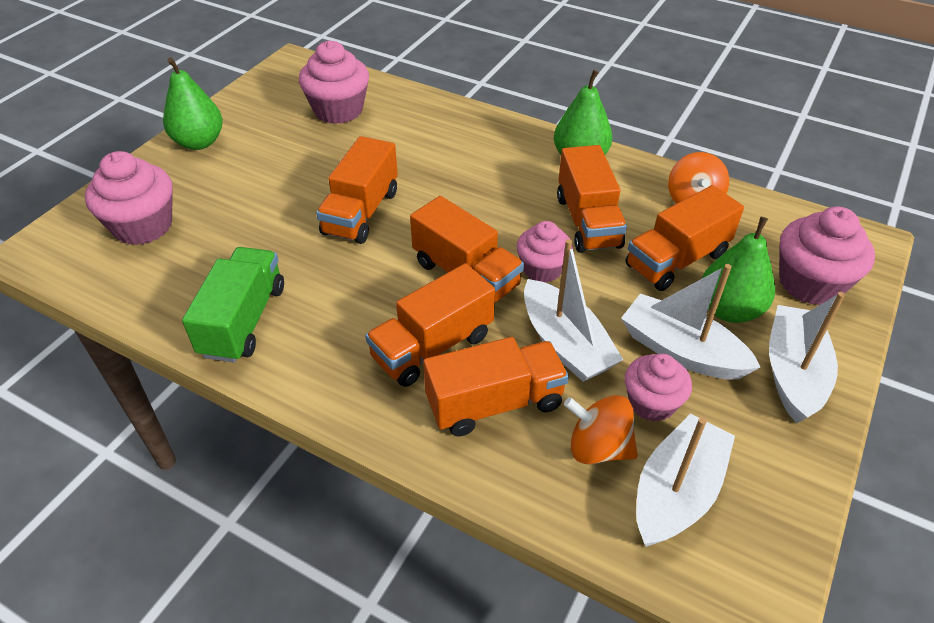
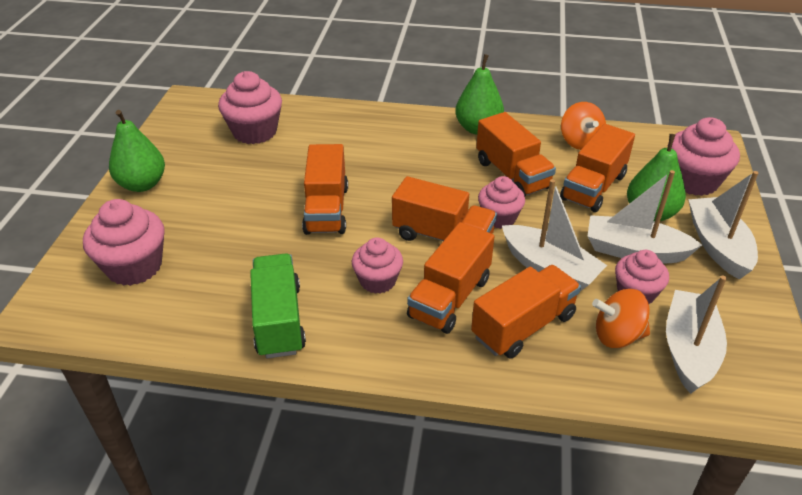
camera: 20 degrees left, 5 degrees down
none -> pink cupcake [352,237,403,294]

